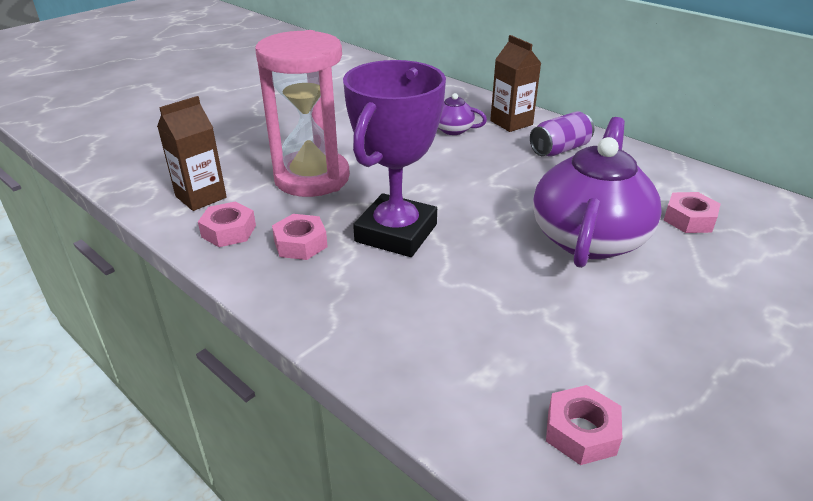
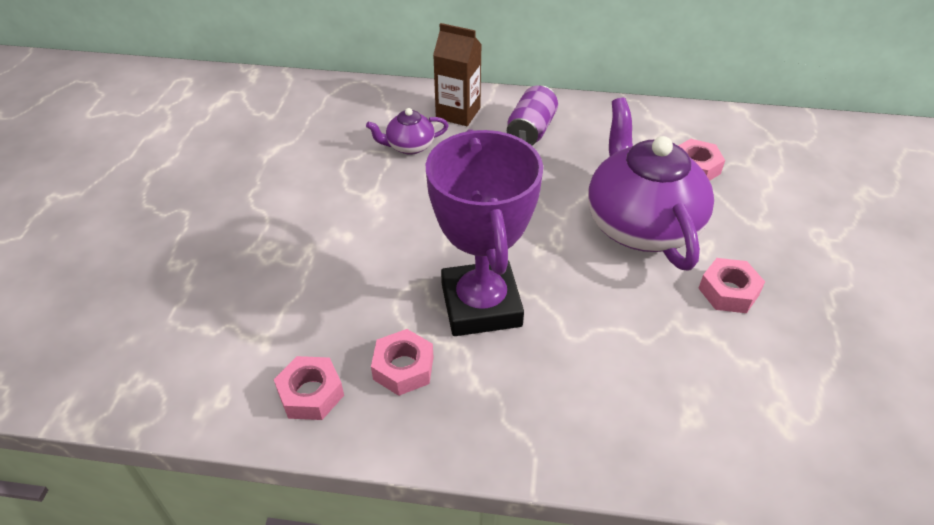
camera: 35 degrees left, 10 degrees up
brown carton [157,96,227,211] -> none
pink hourglass [255,30,350,197] -> none
pink nut [546,385,622,465] -> pink nut moved to [698,258,765,313]

